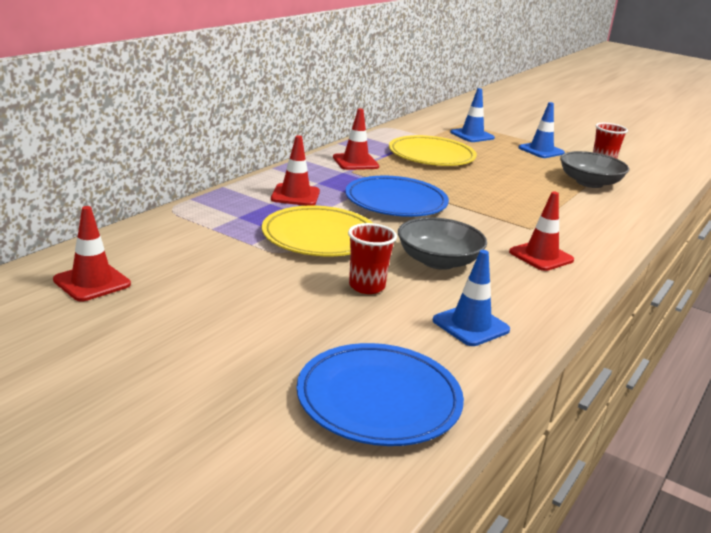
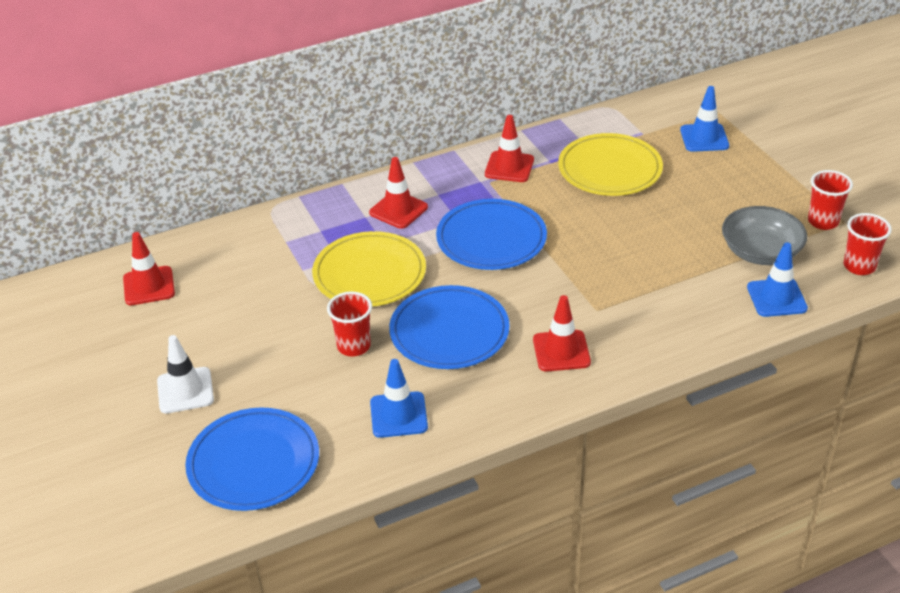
camera: 35 degrees right, 15 degrees up
grey bowl [398,217,487,270] -> blue plate [389,285,510,369]
blue traffic cone [518,102,565,158] -> blue traffic cone moved to [747,242,808,317]
none -> white traffic cone [157,335,214,414]
none -> red cup [843,213,892,275]

